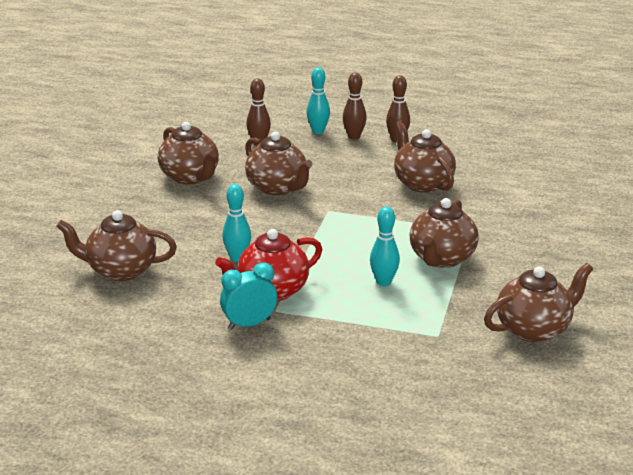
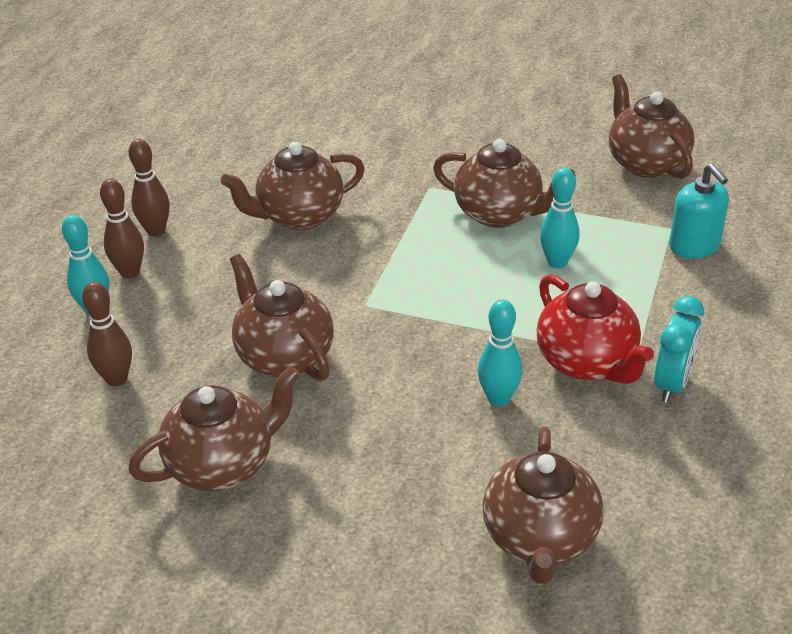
camera: 85 degrees left, 10 degrees up
turquoise clock [220,263,277,330] -> turquoise clock turned 135 degrees counterclockwise [654,296,704,403]
brown teapot [245,132,312,195] -> brown teapot turned 90 degrees counterclockwise [230,254,334,381]
none -> turquoise soap dispenser [669,164,729,258]

